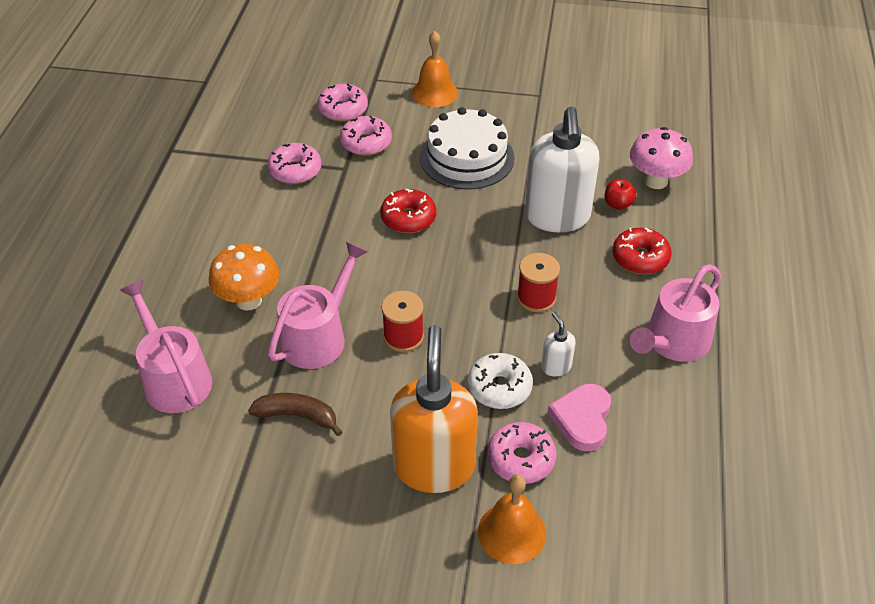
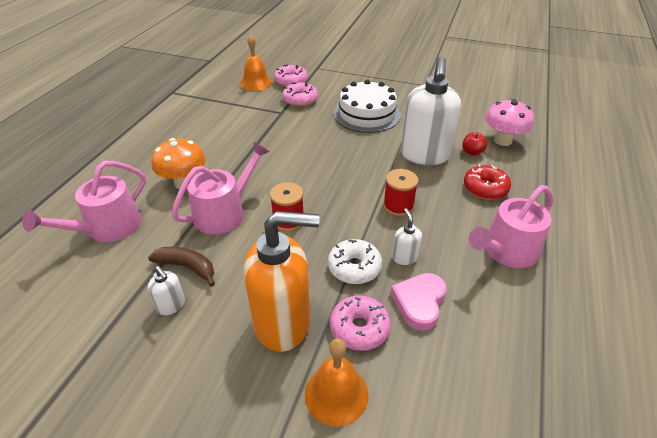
camera: 10 degrees right, 5 degrees down
pink watering can [120,280,212,413] -> pink watering can turned 120 degrees counterclockwise [22,161,146,242]
pink donut [267,143,321,184] -> none
red donut [380,189,436,233] -> none
orange soap dispenser [390,325,478,493] -> orange soap dispenser turned 75 degrees clockwise [244,211,320,352]
orange bell [412,31,458,107] -> orange bell moved to [240,34,272,91]
none -> white soap dispenser [148,266,185,315]

